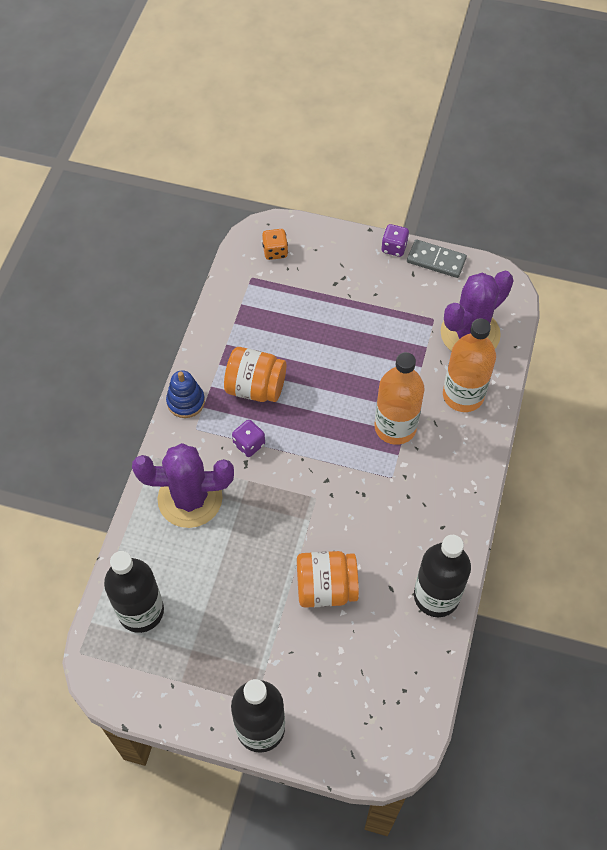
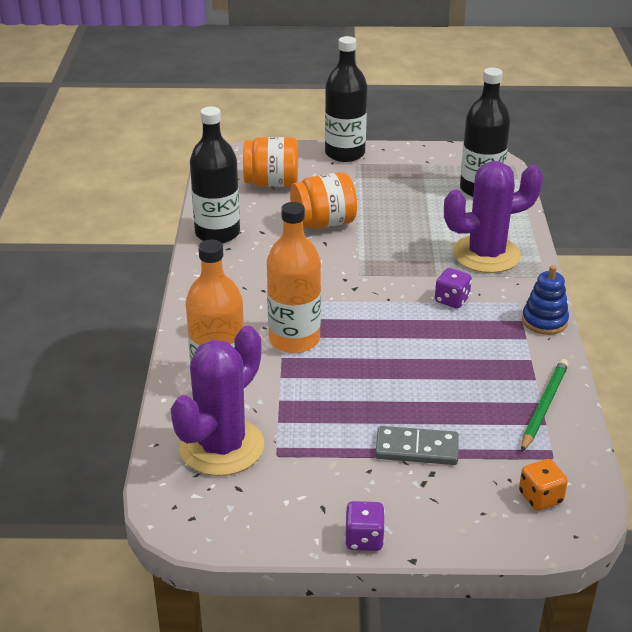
camera: 165 degrees right, 25 degrees down
orange jar [224,347,286,402] -> orange jar moved to [243,137,298,187]
grey domino [407,239,467,278] -> grey domino moved to [375,426,459,465]
none -> green pencil [521,359,569,452]

